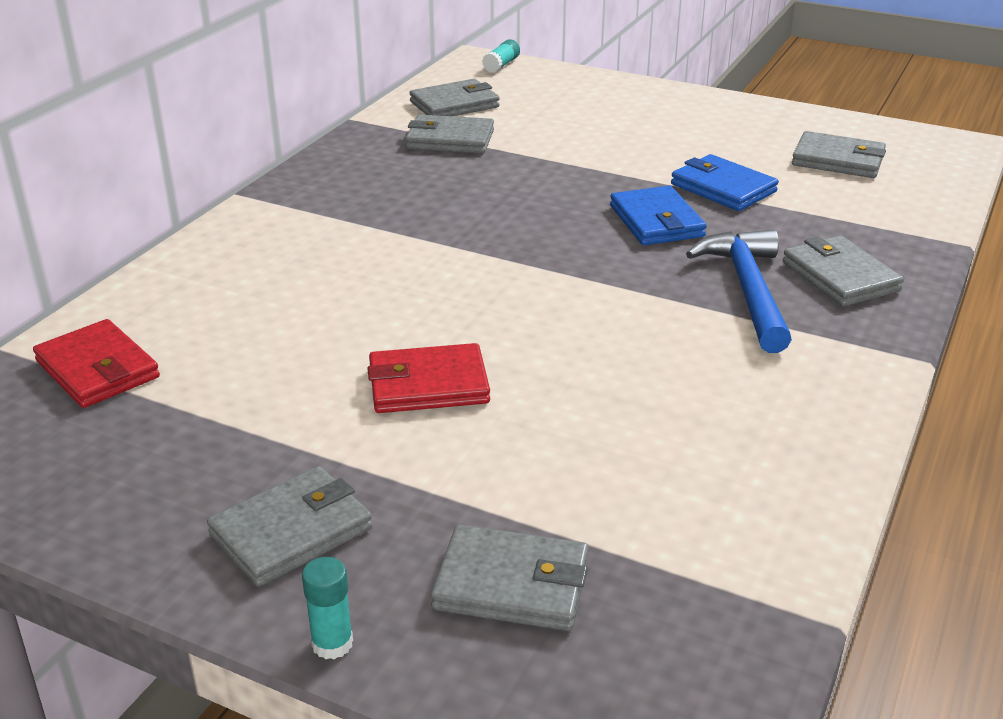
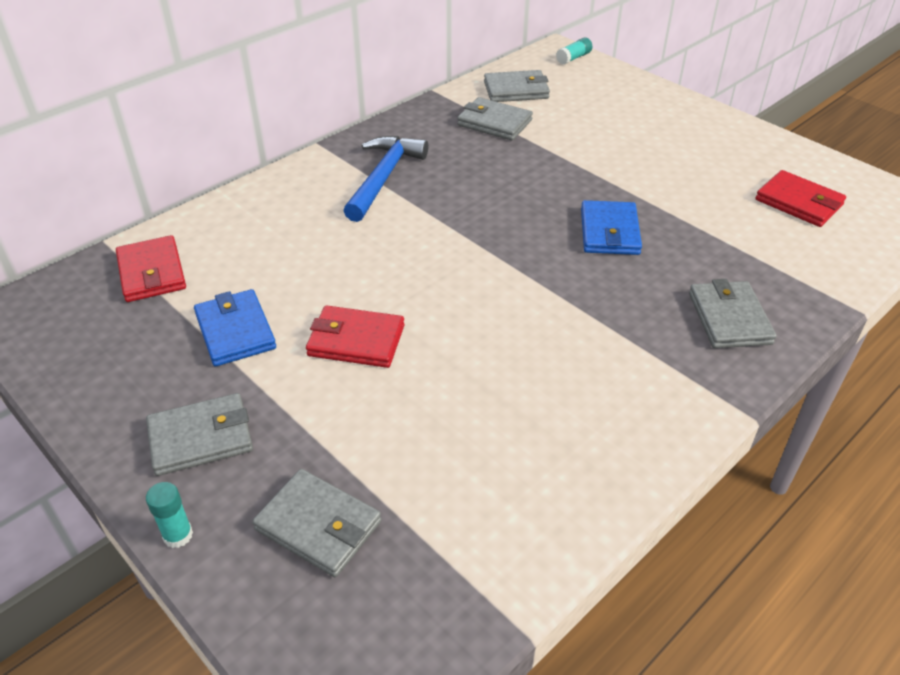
camera: 20 degrees right, 10 degrees up
blue wallet [671,154,779,211] -> blue wallet moved to [194,289,276,366]
blue hammer [686,229,792,353] -> blue hammer moved to [343,136,428,222]
grey wallet [792,131,886,178] -> red wallet [755,170,846,227]

